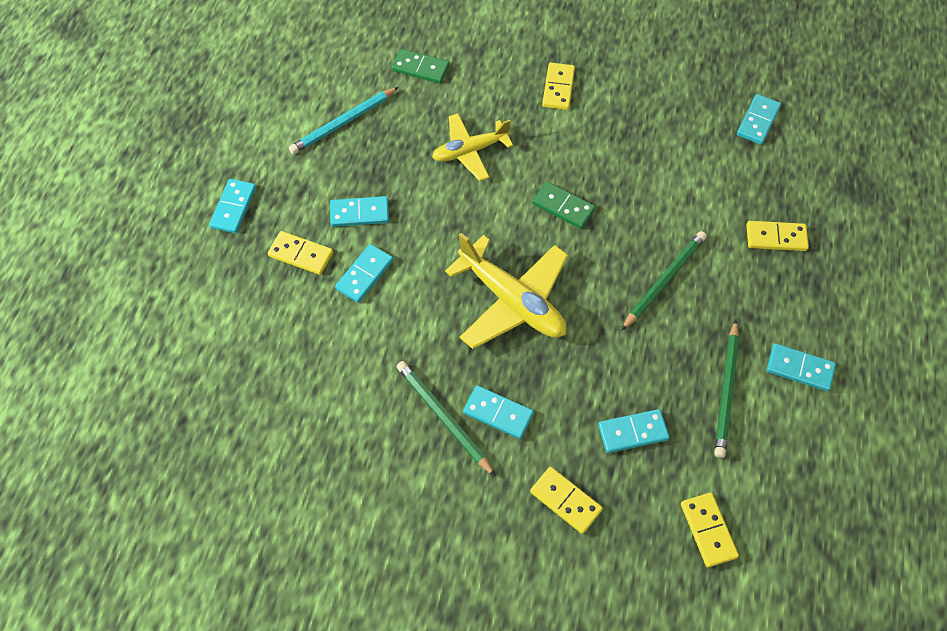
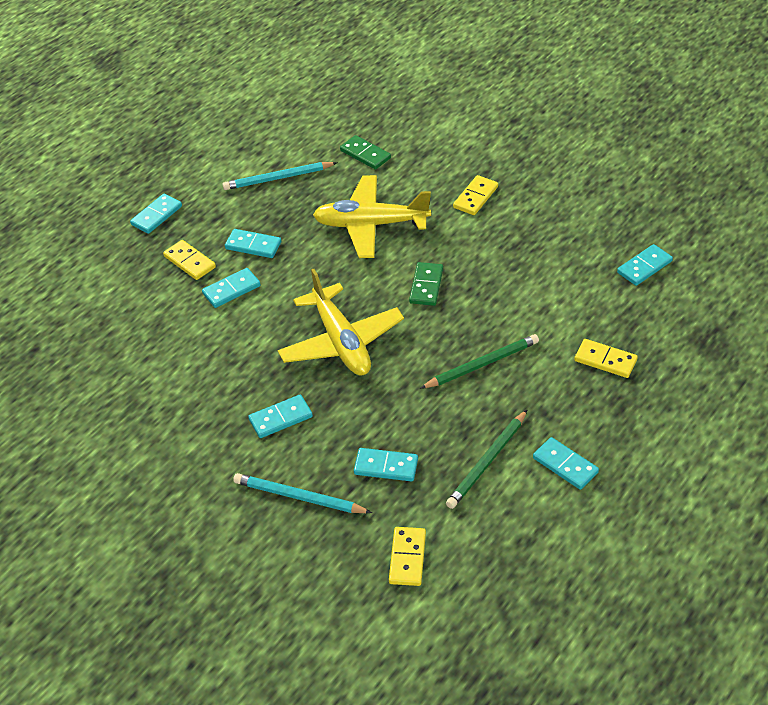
camera: 25 degrees right, 15 degrees down
green pencil [396,361,496,477] -> none
yellow plane [432,113,513,181] -> yellow plane [313,175,431,258], size x1.54
turquoise domino [463,385,534,439] -> turquoise domino turned 75 degrees counterclockwise [248,395,313,438]
yellow domino [530,467,603,534] -> turquoise pencil [233,473,372,513]
green domino [532,182,596,229] -> green domino turned 45 degrees clockwise [409,262,443,306]

